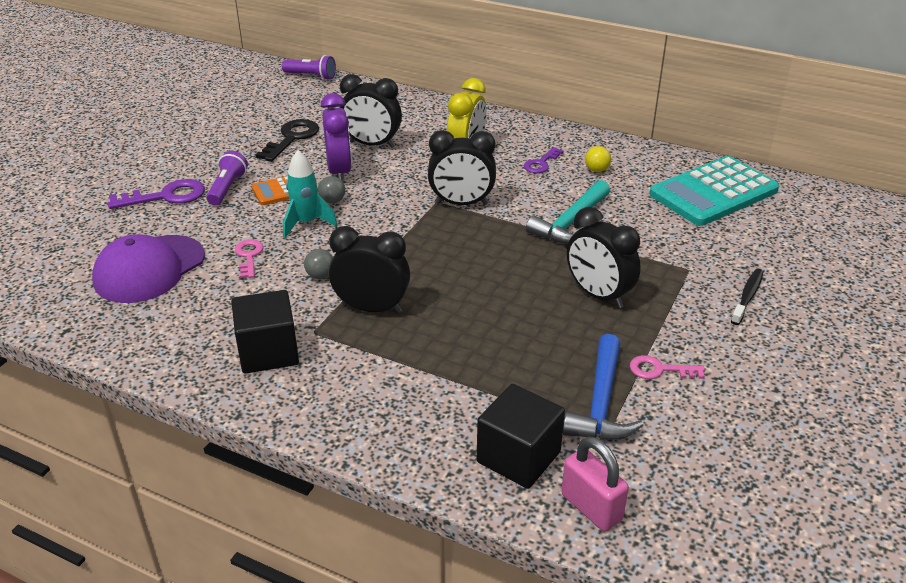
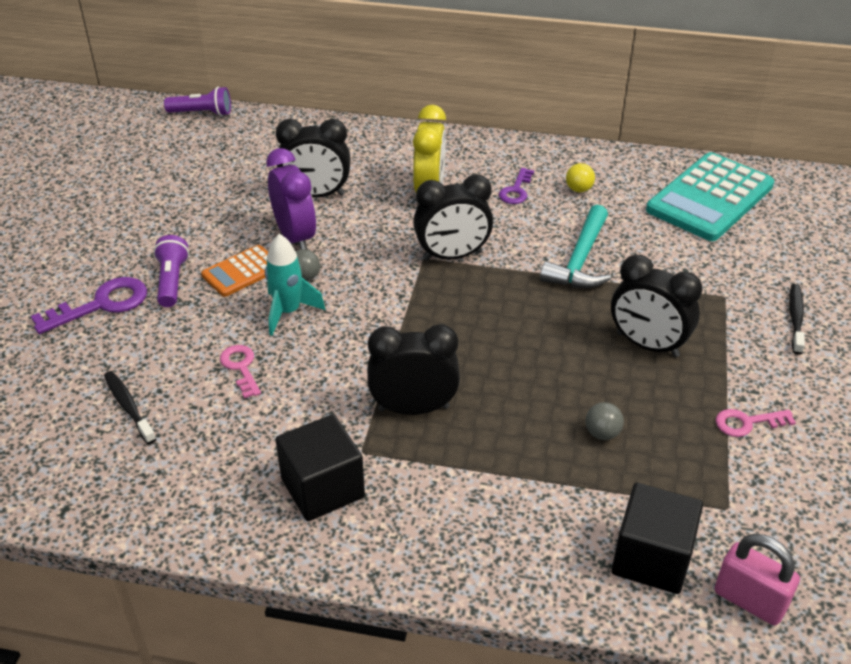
camera: 15 degrees left, 5 degrees up
purple cap [92,234,205,303] -> black toothbrush [104,371,156,444]
black key [255,119,319,162] -> none
grey ball [304,249,333,279] -> grey ball moved to [586,402,624,440]
blue hammer [563,334,644,440] -> none

